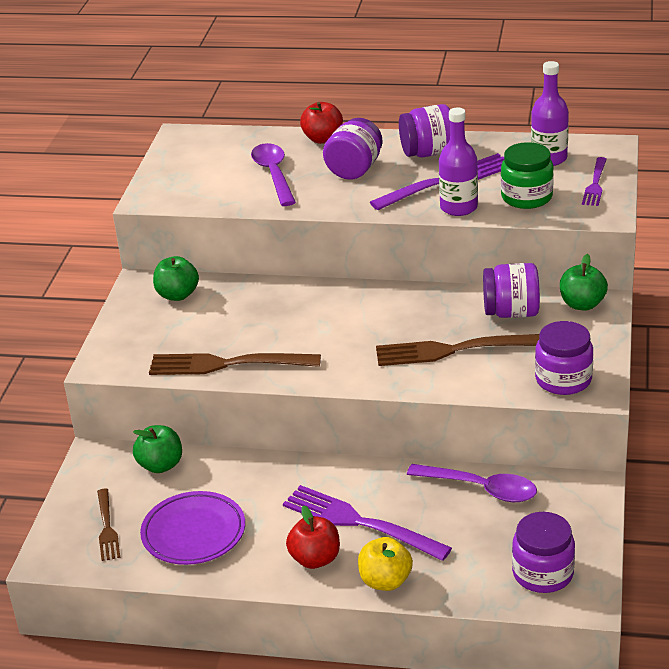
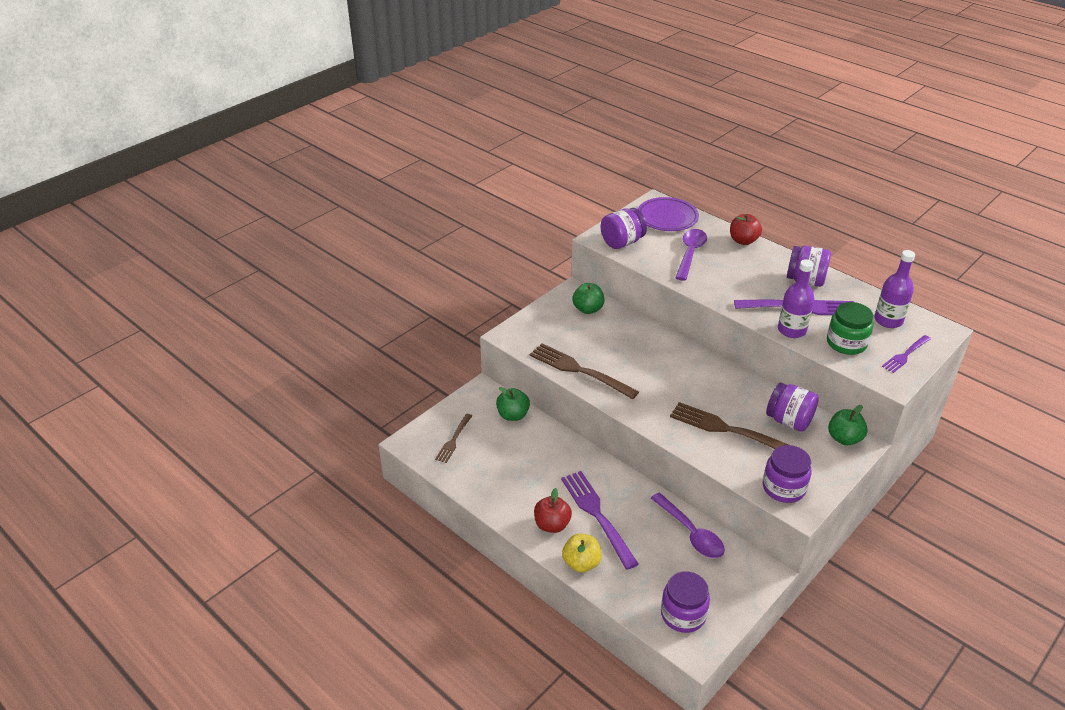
camera: 30 degrees right, 5 degrees up
purple plate [140,491,245,565] -> purple plate moved to [638,197,699,231]
purple jar [323,118,383,180] -> purple jar moved to [601,208,647,249]

